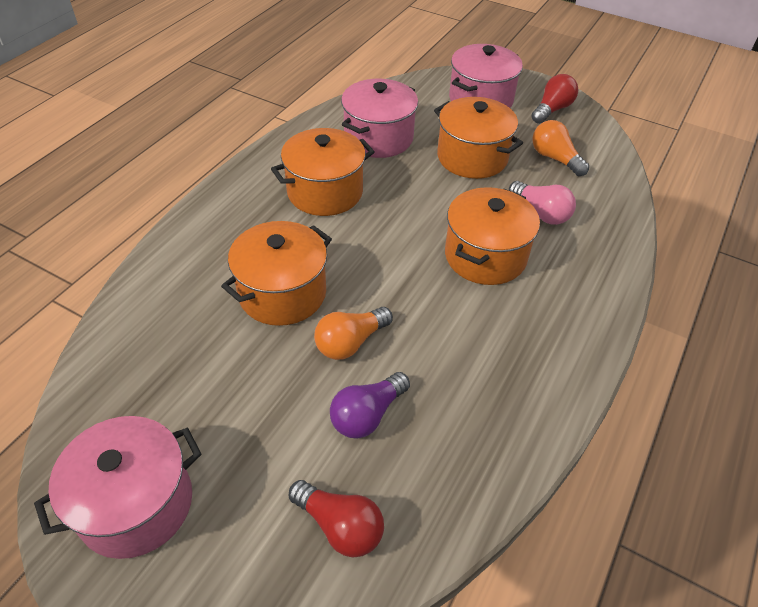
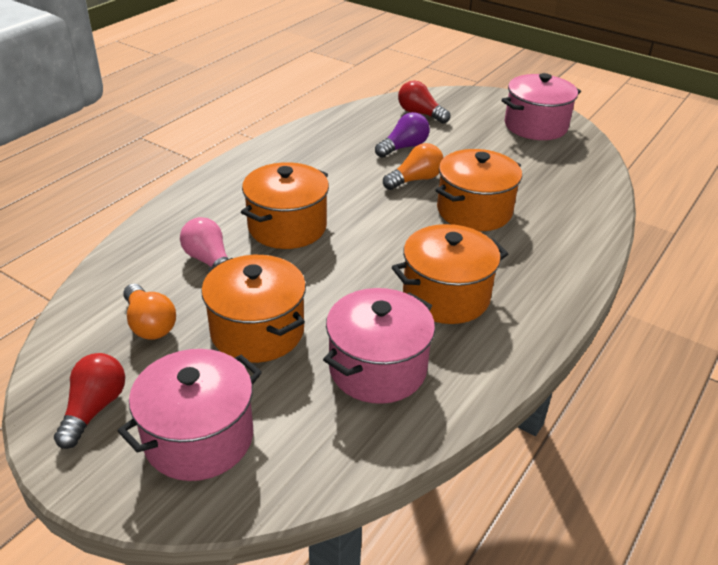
camera: 175 degrees left, 10 degrees down
red light bulb [531,74,578,124] -> red light bulb turned 150 degrees clockwise [54,353,125,449]

